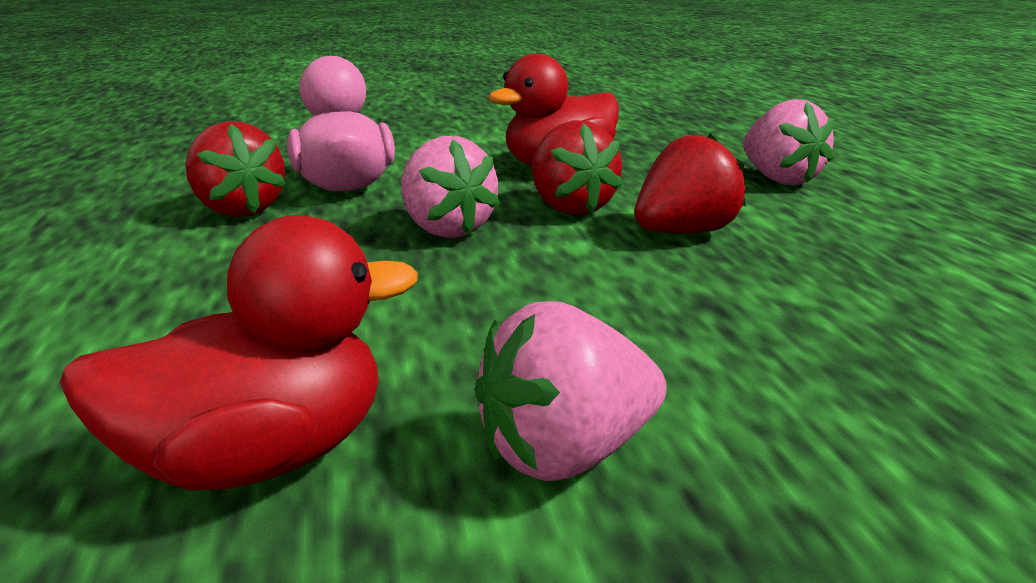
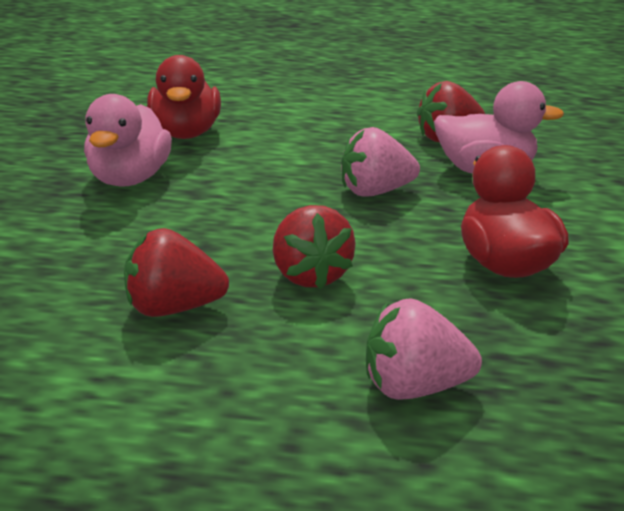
camera: 110 degrees right, 5 degrees up
pink strawberry [475,301,667,482] -> pink duck [84,94,172,186]
red strawberry [532,120,623,215] -> red strawberry moved to [124,228,229,317]

